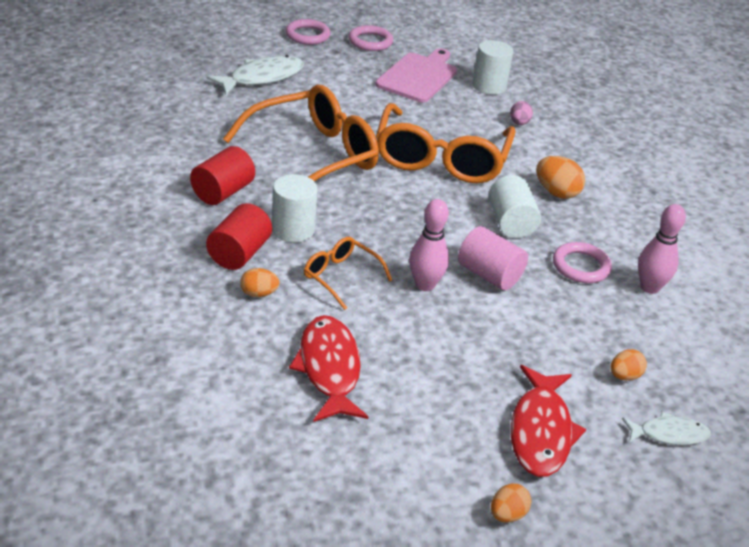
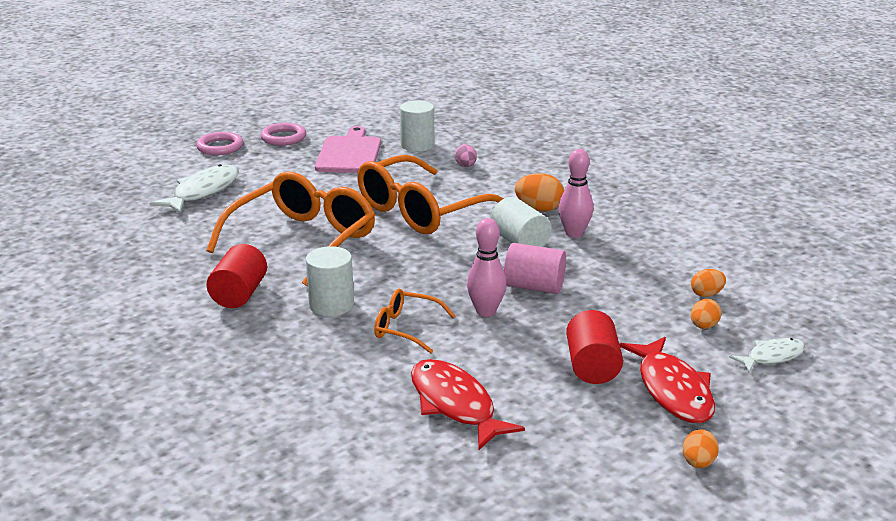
camera: 20 degrees left, 10 degrees down
red cylinder [206,203,272,270] -> red cylinder moved to [566,310,623,384]
orange egg [240,268,280,297] -> orange egg moved to [691,269,726,297]
orange glasses [376,103,516,184] -> orange glasses turned 60 degrees clockwise [357,155,503,234]
pink ring [553,242,612,283] -> none
pink bowling pin [638,204,686,294] -> pink bowling pin moved to [558,149,593,238]

